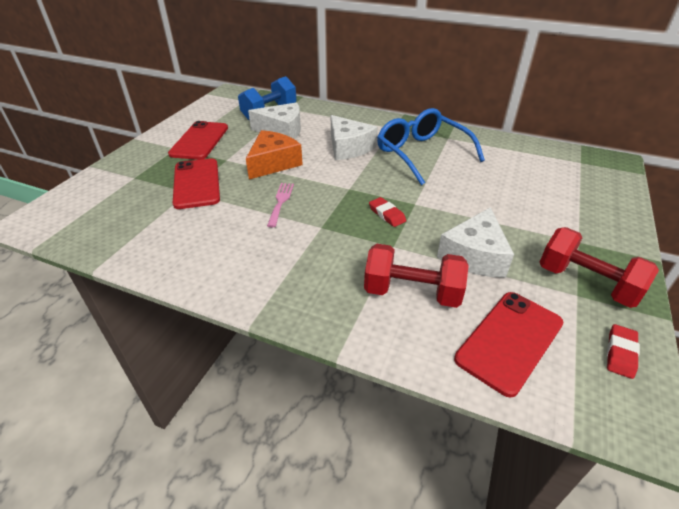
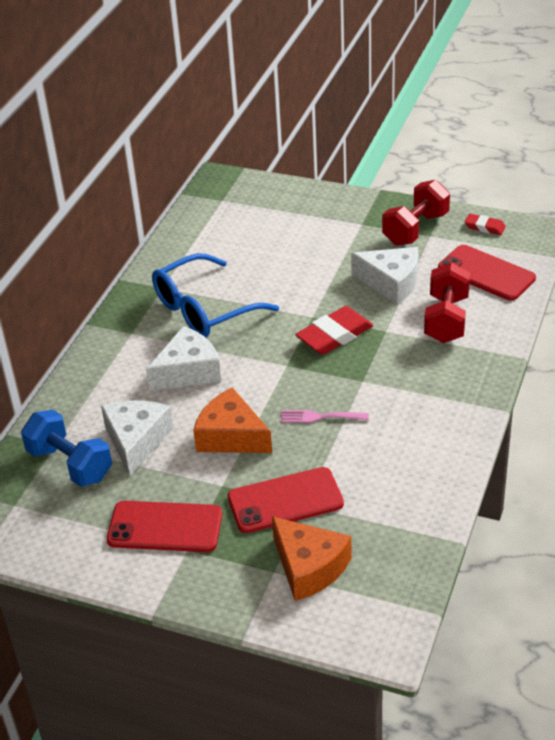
camera: 90 degrees left, 0 degrees up
red eraser [369,197,406,227] -> red eraser [295,306,373,355], size x1.81
none -> orange cheese [272,516,352,601]

